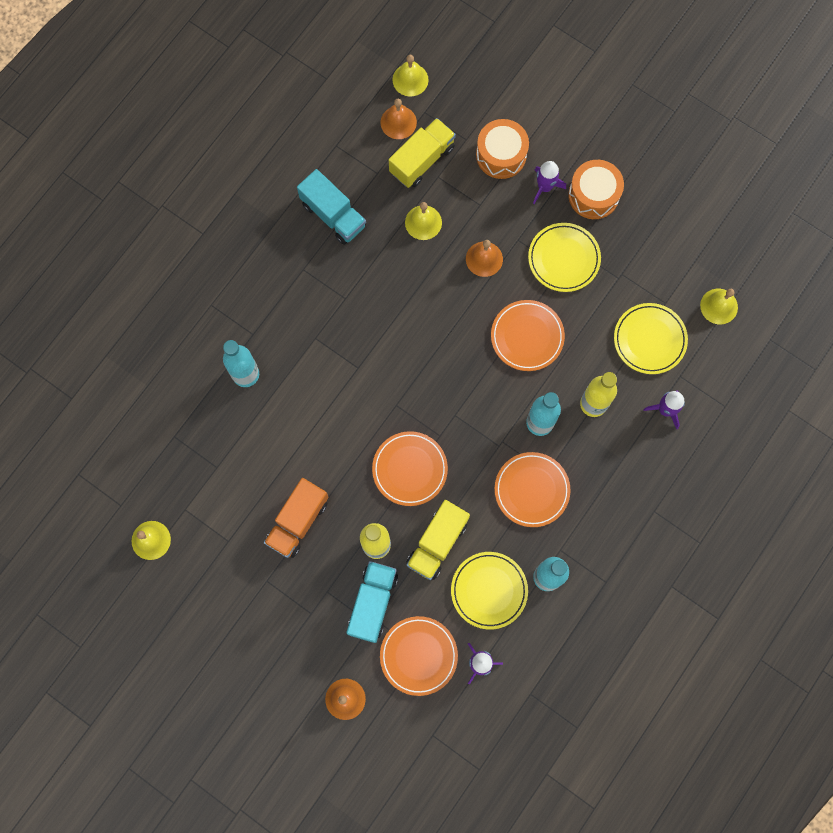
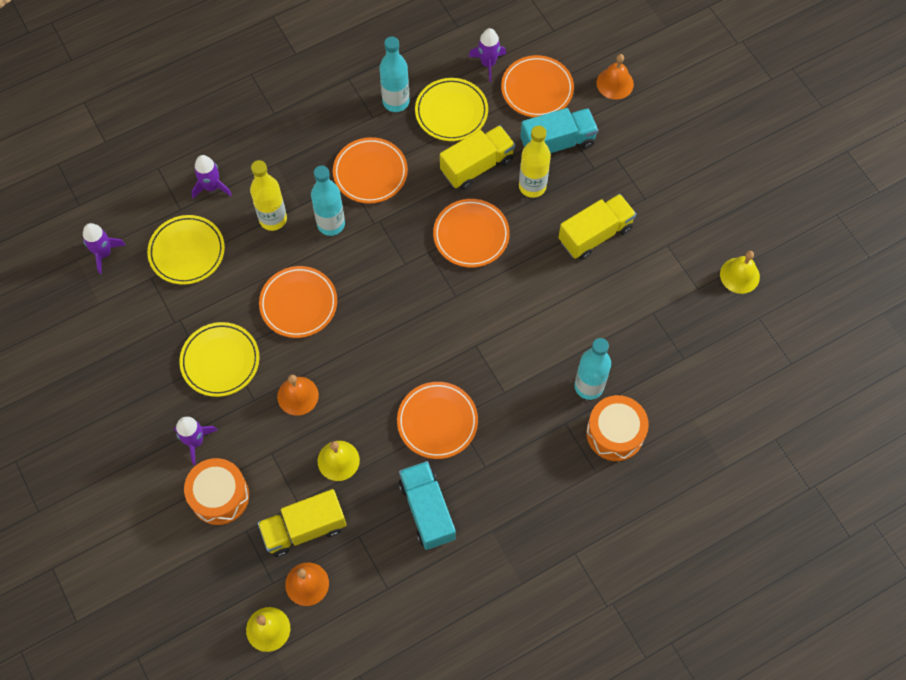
camera: 155 degrees left, 10 degrees down
orange truck [264,478,329,558] -> yellow truck [558,194,636,260]
turquoise truck [346,561,398,643] -> turquoise truck turned 150 degrees counterclockwise [520,108,598,153]
orange drum [568,160,624,219] -> orange drum moved to [586,395,649,461]
yellow bell [700,289,738,324] -> purple rocket [83,223,126,274]
none -> orange plate [397,382,478,459]

